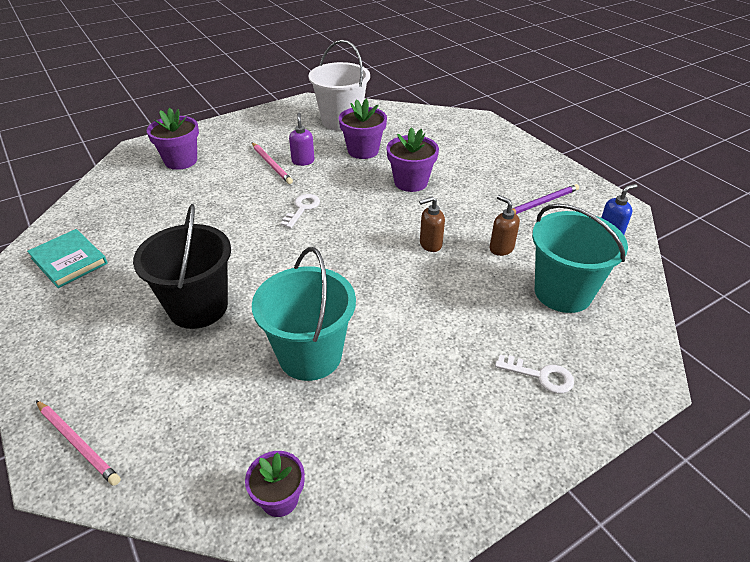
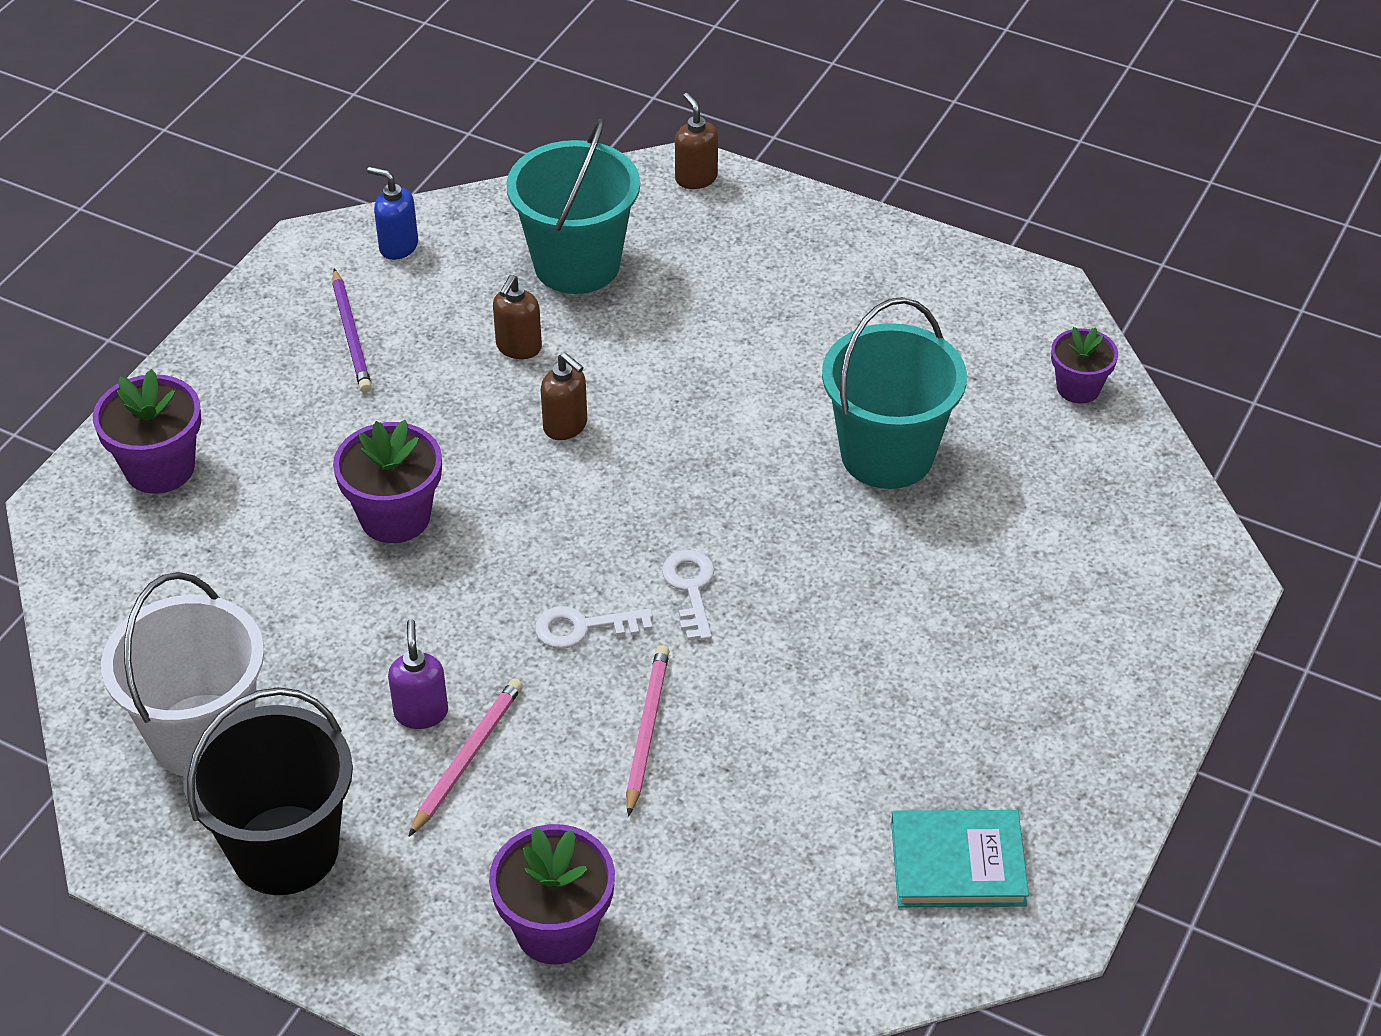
camera: 120 degrees left, 5 degrees up
turquoise book [27,229,108,288] -> turquoise book turned 75 degrees clockwise [891,810,1029,907]
pink pencil [36,400,121,486] -> pink pencil moved to [626,645,670,817]
black bucket [133,204,231,329] -> black bucket moved to [183,687,353,895]
purple soap dispenser [289,113,315,166] -> purple soap dispenser turned 120 degrees clockwise [388,619,448,729]
purple flower pot [339,99,387,159] -> purple flower pot moved to [93,369,201,494]
white key [495,355,574,394] -> white key moved to [662,550,714,641]
purple pencil [512,184,579,214] -> purple pencil turned 135 degrees counterclockwise [332,268,372,393]
none -> brown soap dispenser [675,93,718,189]

